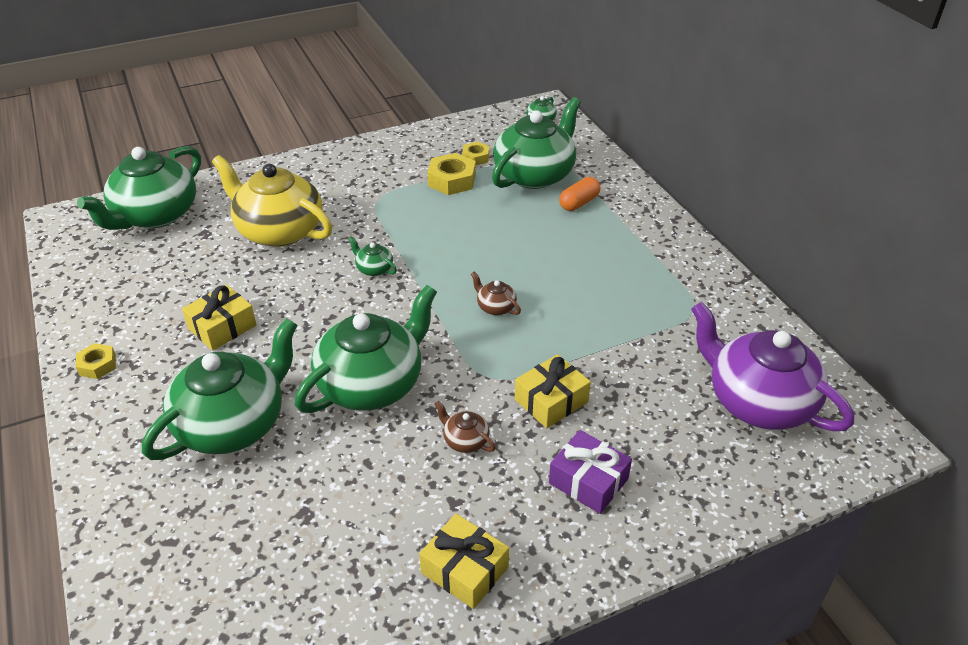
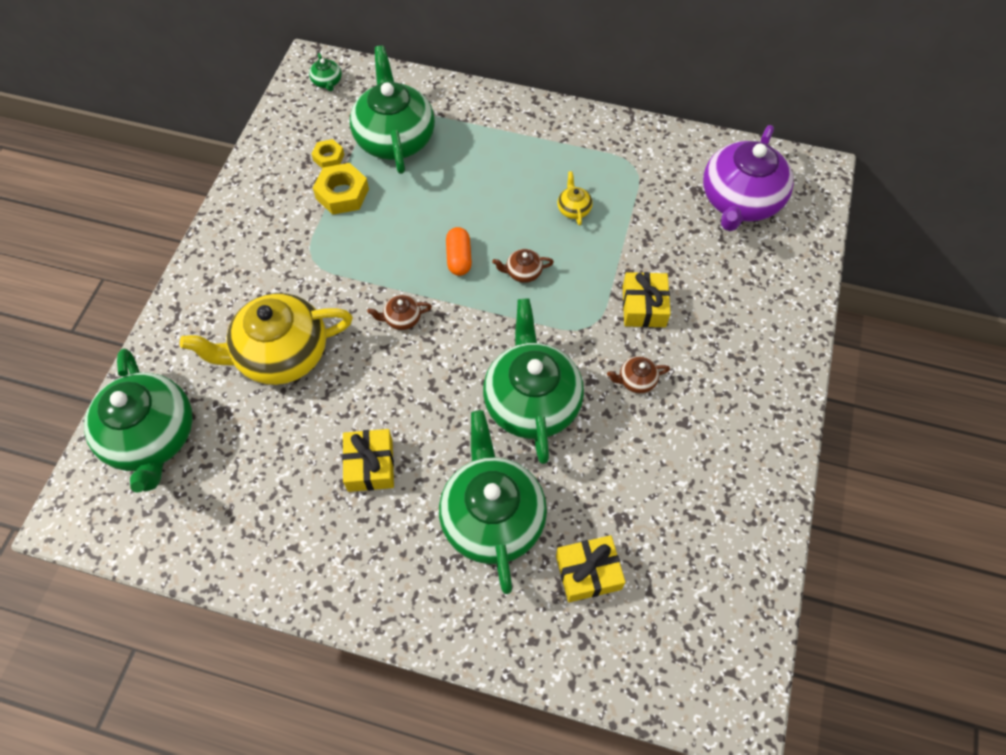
camera: 50 degrees left, 20 degrees up
yellow nut [76,343,116,379] -> none
green teapot [348,236,397,276] -> brown teapot [367,295,432,330]
yellow gift [419,513,509,609] -> yellow gift moved to [556,535,626,602]
purple gift [549,430,632,514] -> none
orange capsule [559,177,600,211] -> orange capsule moved to [446,227,472,276]
purple teapot [691,302,854,431] -> purple teapot turned 60 degrees counterclockwise [703,125,794,231]
none -> yellow teapot [557,171,593,226]

